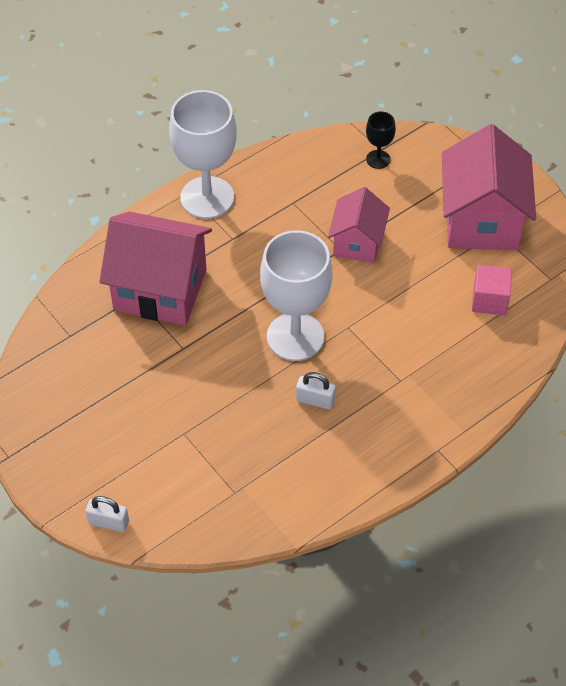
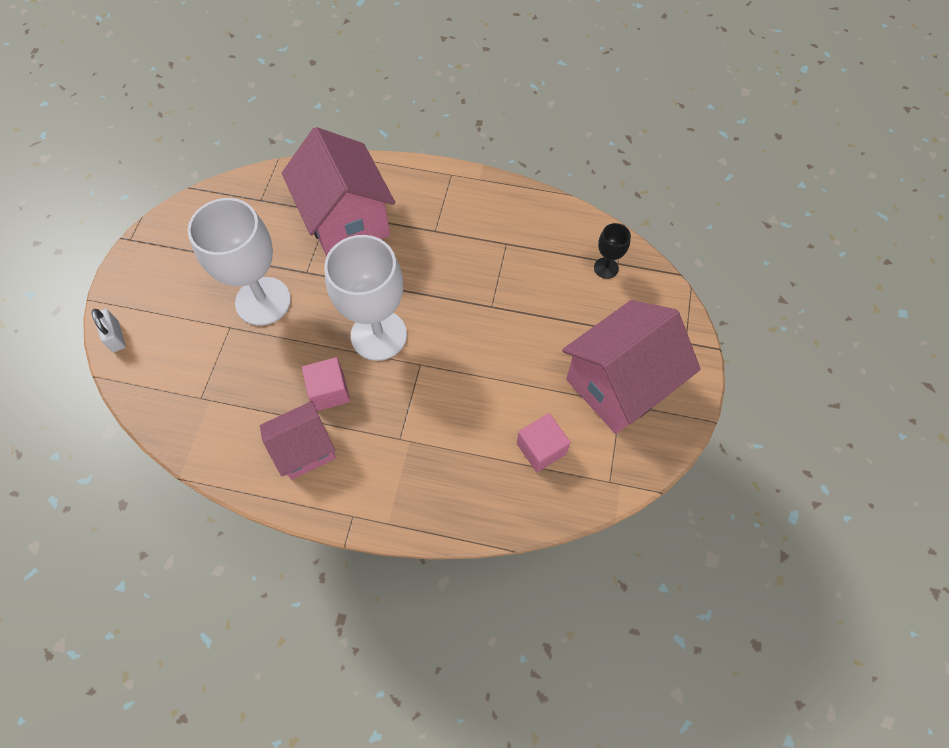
camera: 50 degrees right, 10 degrees up
white goblet [169,90,237,219] -> white goblet moved to [188,198,291,326]
white padlock [296,372,336,409] -> pink cube [302,357,350,411]
pink house [328,187,390,263] -> pink house moved to [260,401,336,480]

